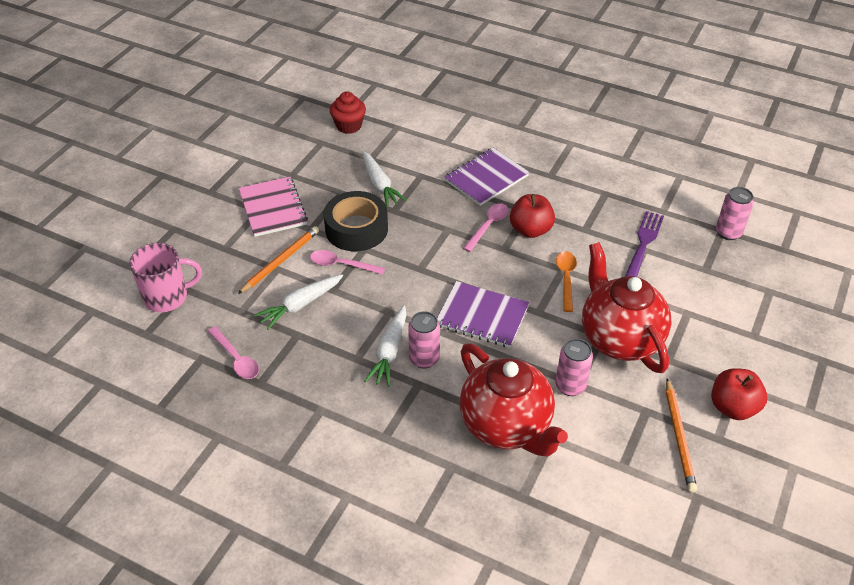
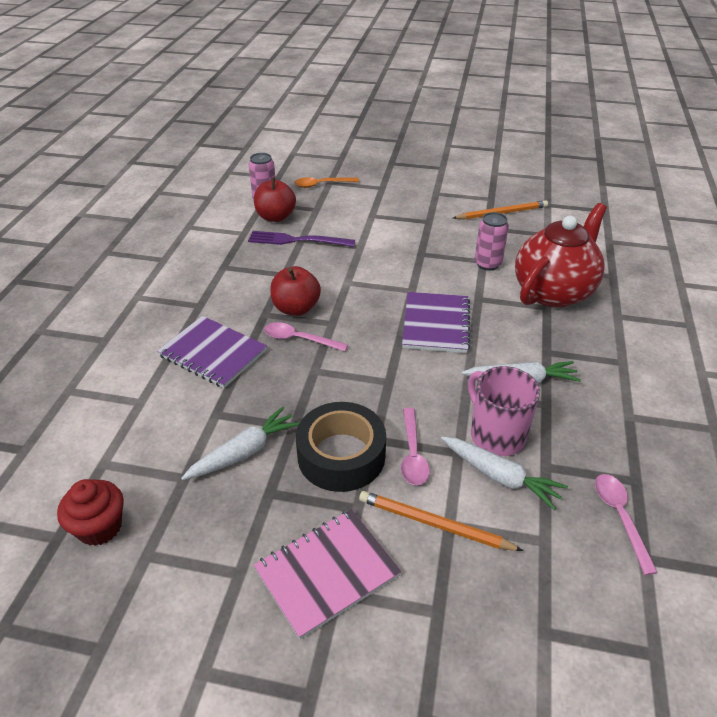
camera: 105 degrees left, 5 degrees down
pink mug [130,243,202,312] -> pink mug moved to [468,366,540,456]
pink spoon [208,326,259,379] -> pink spoon turned 45 degrees counterclockwise [595,474,658,575]
pink can [408,311,440,368] -> none
orange spoon [556,251,577,312] -> orange spoon moved to [294,177,359,188]
red teapot [582,242,671,373] -> none
red apple [711,368,767,420] -> red apple moved to [254,177,296,222]

